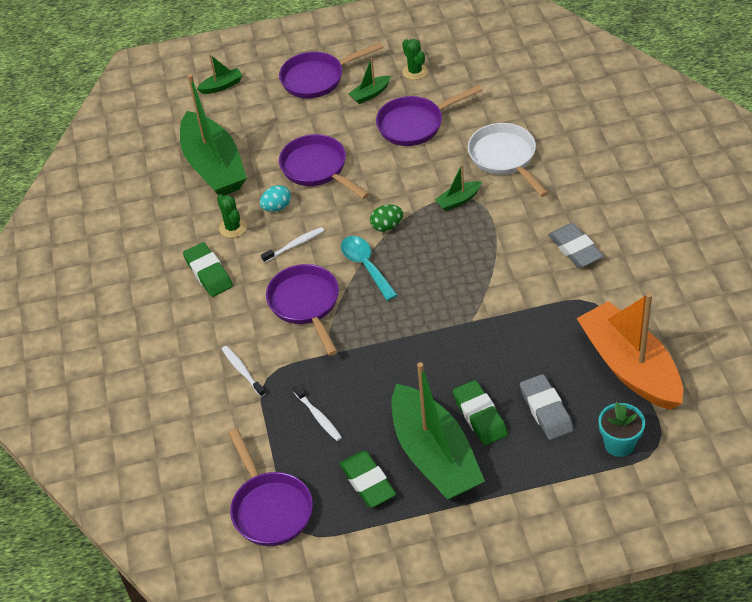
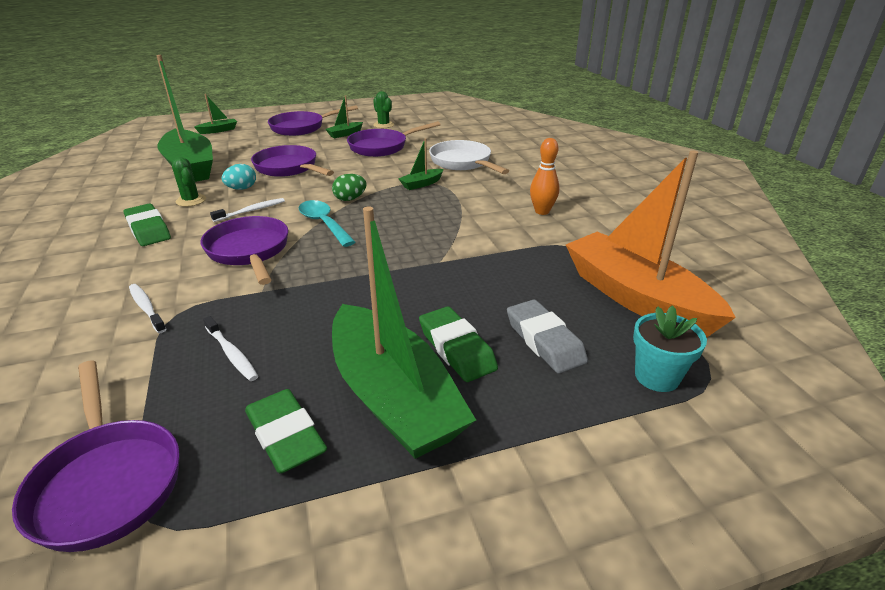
camera: 10 degrees left, 15 degrees down
grey eraser [548,223,604,268] -> orange bowling pin [530,138,559,215]

